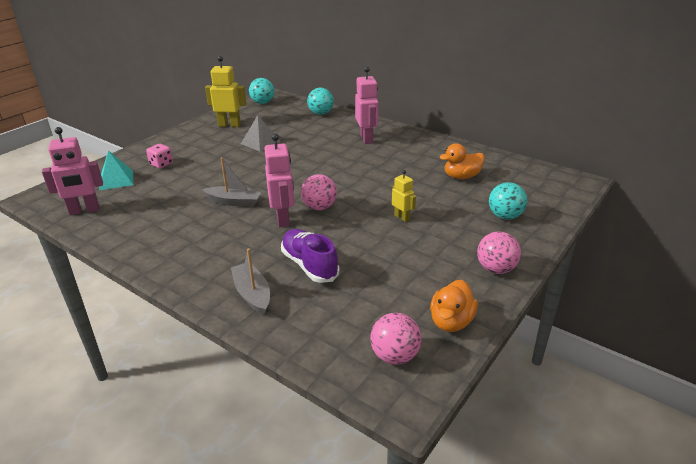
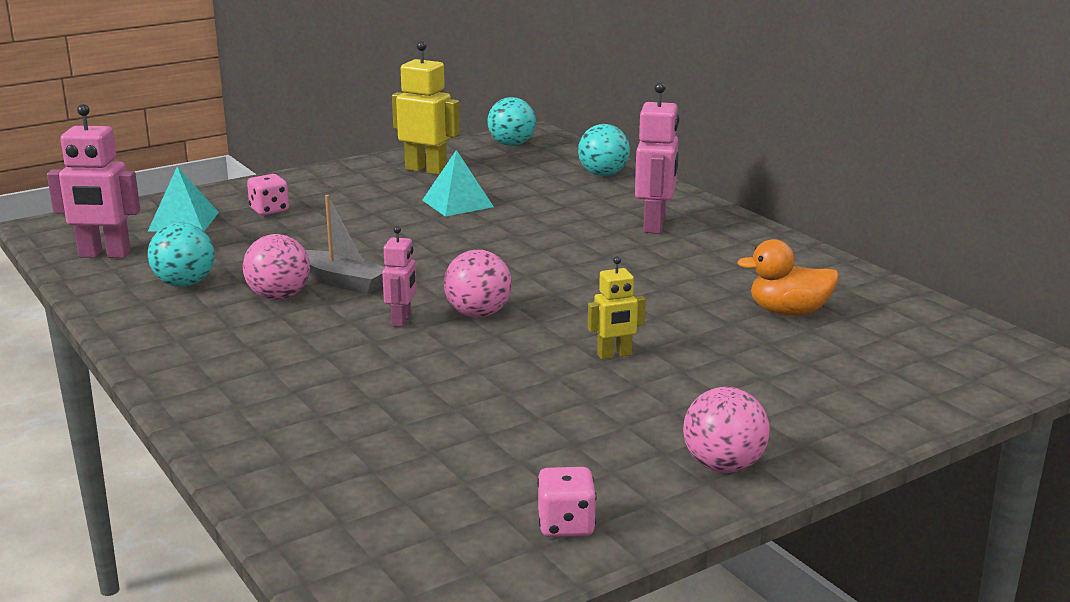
camera: 20 degrees right, 10 degrees down
grey boat [231,248,270,315] -> none
grey pyramid [241,115,281,152] -> turquoise pyramid [422,150,494,217]
pink robot [264,134,294,227] -> pink robot [382,226,417,327], size x0.58
purple shoe [281,229,339,283] -> none
pink ball [370,313,422,365] -> pink ball moved to [243,234,310,300]
yellow robot [392,170,416,222] -> yellow robot turned 90 degrees clockwise [588,256,646,359]
orange duck [430,280,478,332] -> pink dice [537,467,596,537]
turquoise ball [489,182,527,220] -> turquoise ball moved to [148,222,214,287]

